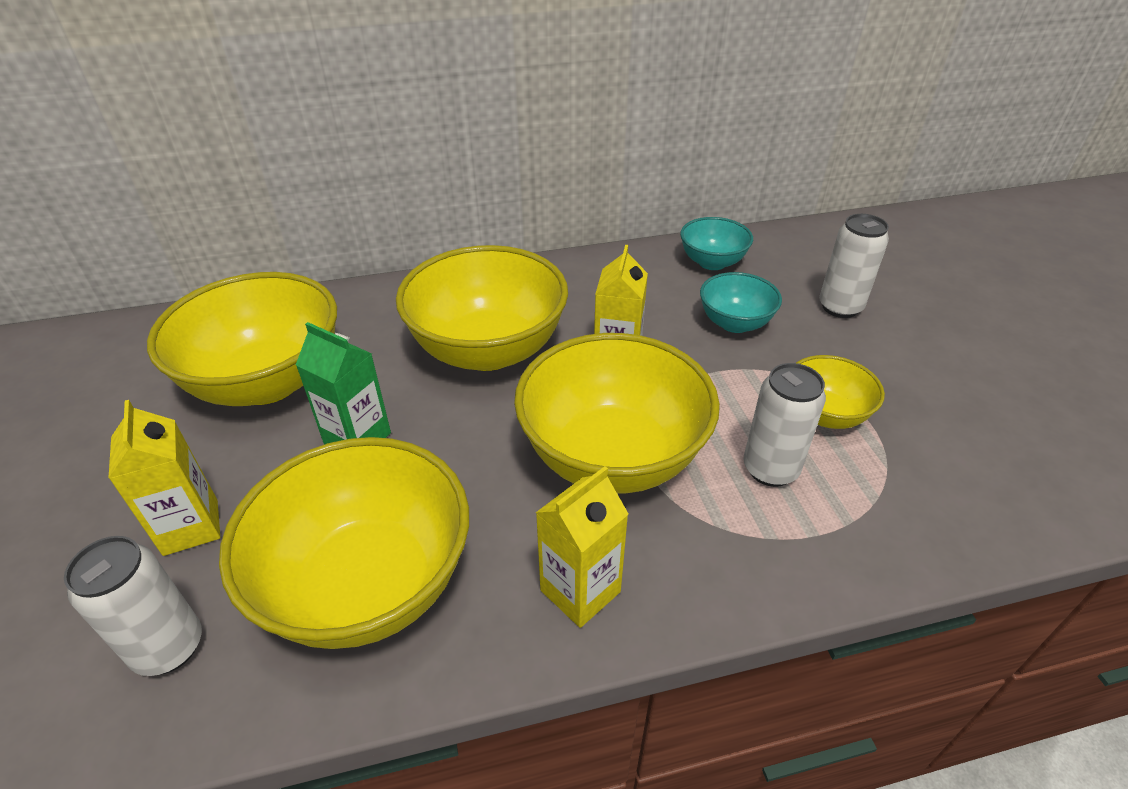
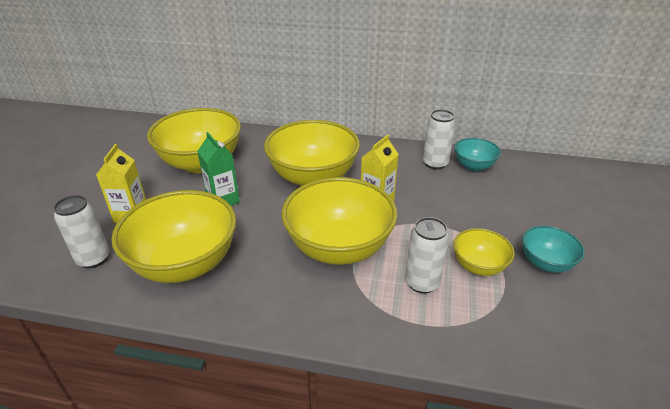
camera: 25 degrees right, 5 degrees down
yellow carton [536,466,628,628] -> none
turquoise bowl [700,272,782,333] -> turquoise bowl moved to [522,226,585,273]
white can [819,214,889,318] -> white can moved to [423,109,456,170]

